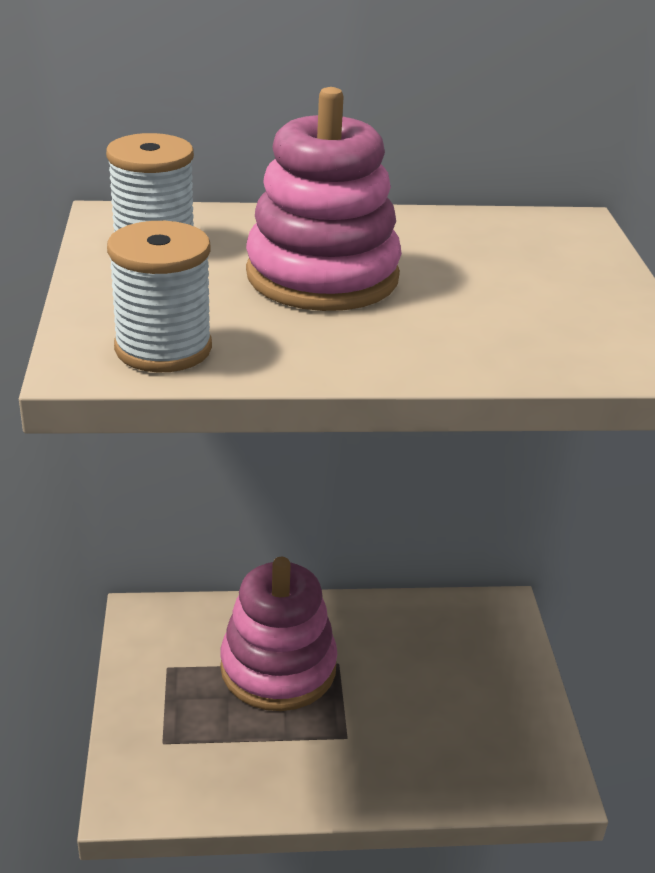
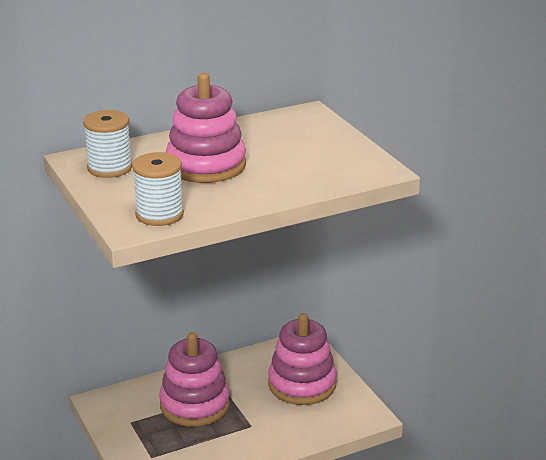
camera: 20 degrees left, 5 degrees down
none -> pink stacking toy [268,313,337,405]

